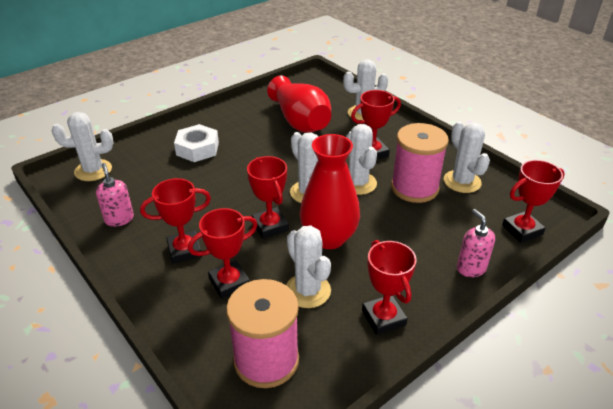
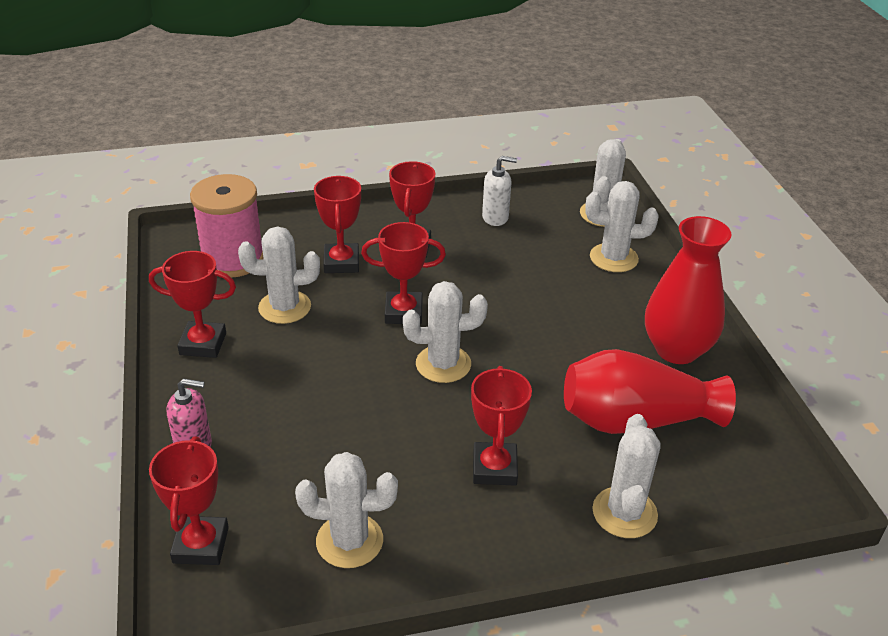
camera: 115 degrees right, 0 degrees up
pink soap dispenser [96,163,134,227] -> white soap dispenser [482,156,517,226]
white nut [174,124,219,162] -> none
red vase [300,134,360,249] -> red vase moved to [645,216,731,364]
white cactus [346,124,377,195] -> white cactus moved to [585,181,659,272]
pink spool [391,123,449,203] -> none

